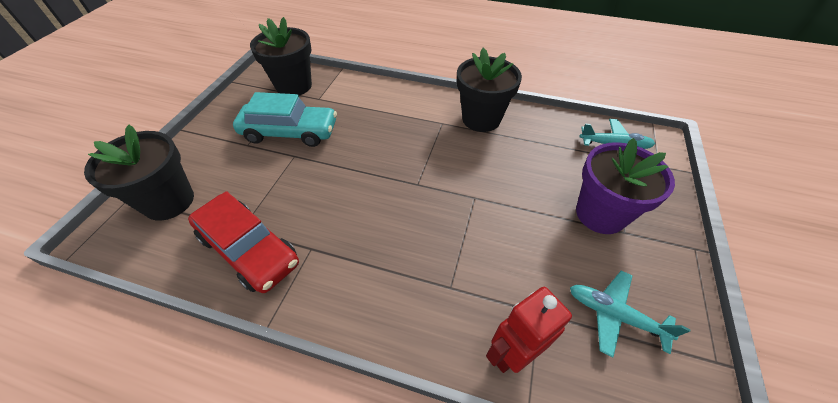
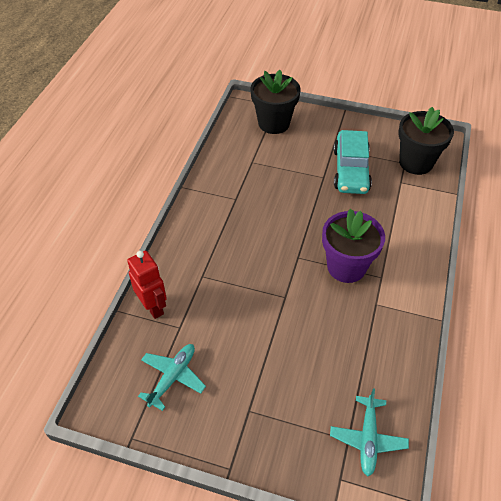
camera: 90 degrees right, 0 degrees up
red car [188,191,299,293] -> none
black flower pot [457,48,522,132] -> none
purple flower pot [576,138,675,234] -> purple flower pot moved to [322,209,385,283]

